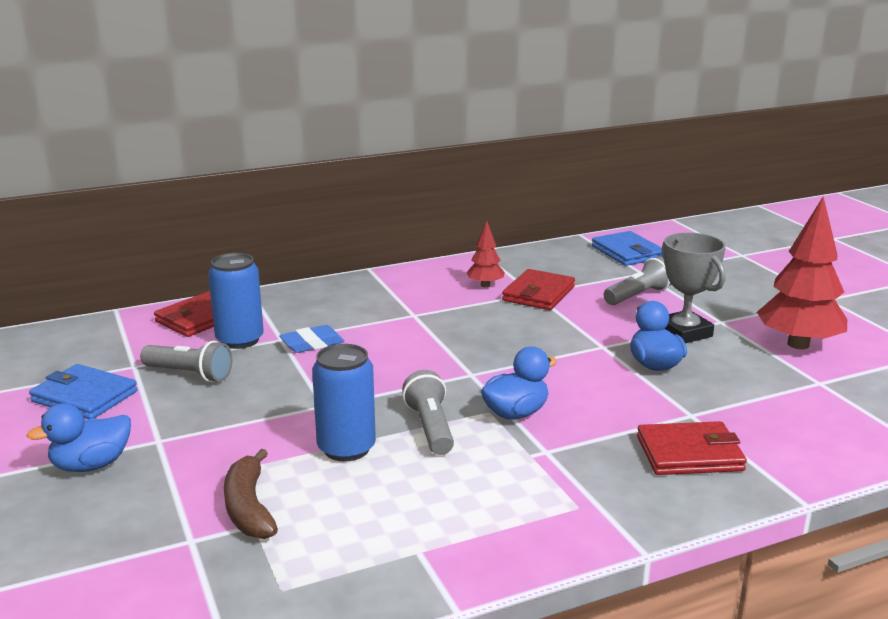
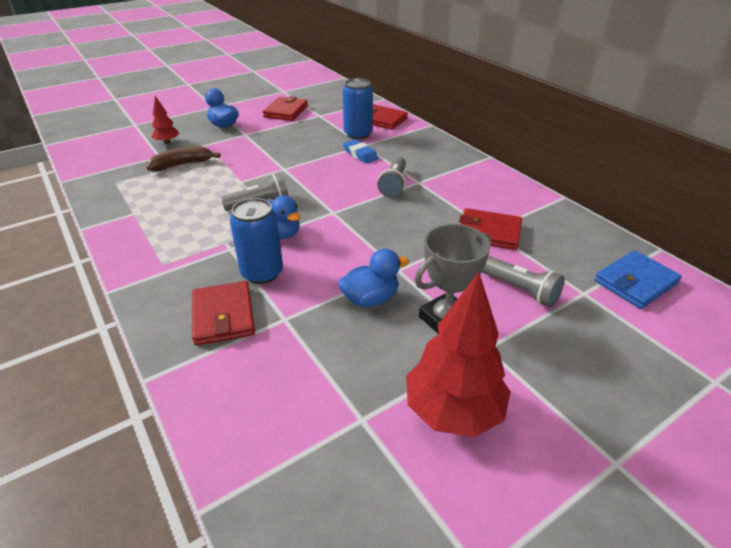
camera: 80 degrees right, 15 degrees up
blue wallet [29,364,138,419] -> red wallet [263,96,308,121]
grey flashlight [140,341,232,382] -> grey flashlight moved to [377,157,406,197]
blue can [312,344,376,461] -> blue can moved to [230,198,283,284]
red tree [466,221,505,287] -> red tree moved to [152,96,179,144]

